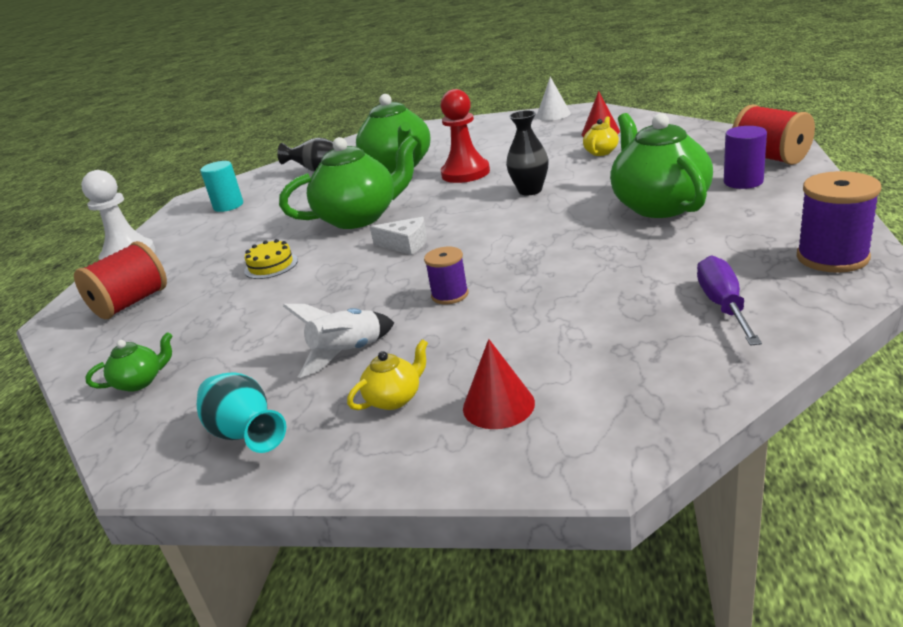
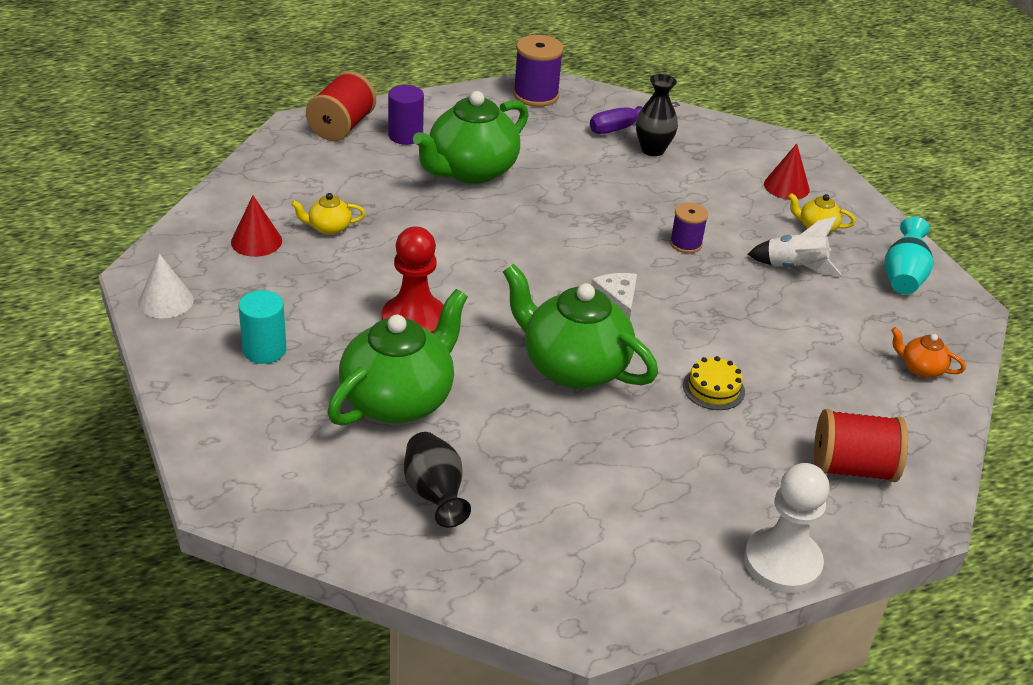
camera: 130 degrees left, 10 degrees up
green teapot [85,332,172,392] -> orange teapot [891,327,966,378]
turquoise cylinder [200,161,243,212] -> turquoise cylinder moved to [238,290,287,364]
black vase [506,110,549,195] -> black vase moved to [636,74,678,156]

